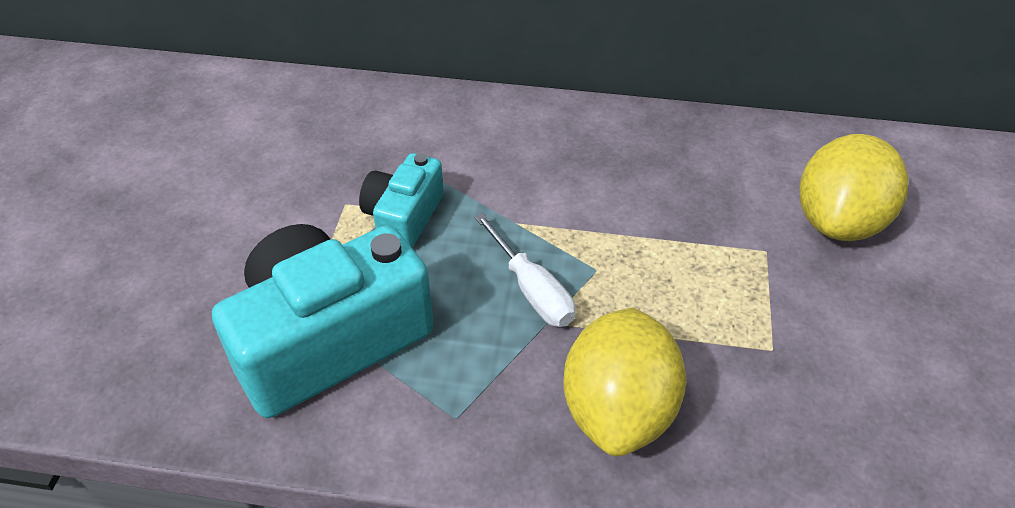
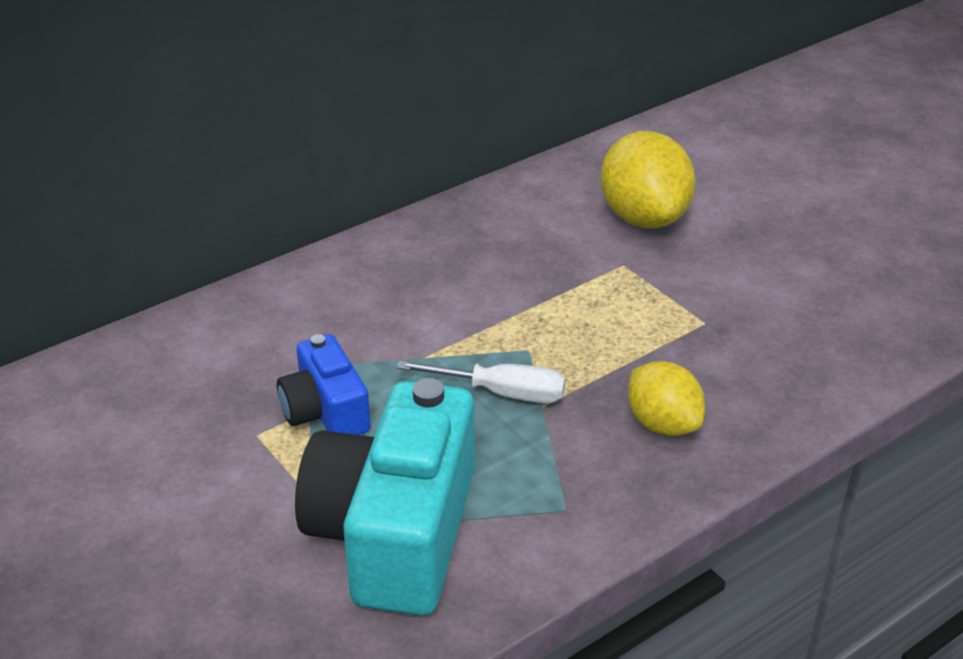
camera: 45 degrees left, 10 degrees down
turquoise camera [359,153,444,248] -> blue camera [277,334,370,435]
yellow lemon [563,308,686,456] -> yellow lemon [628,361,705,436], size x0.63

